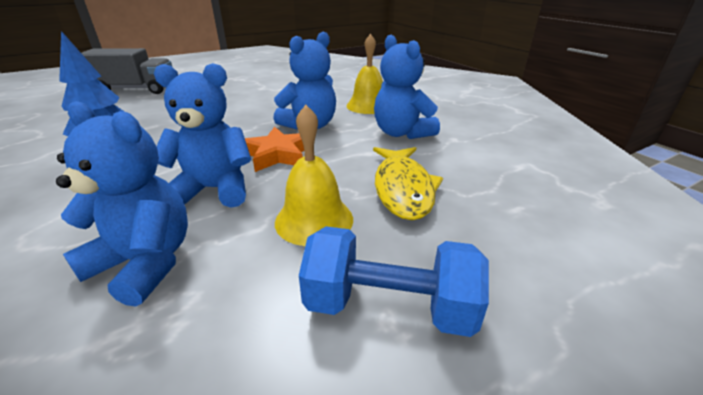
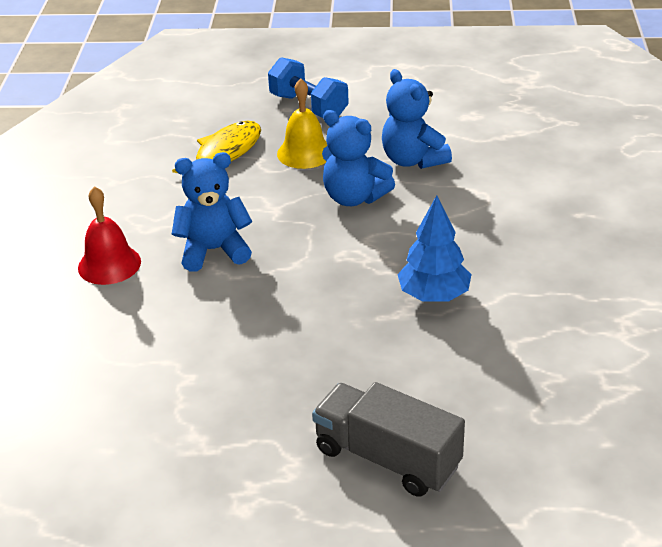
camera: 145 degrees left, 5 degrees up
orange star [245,127,304,172] -> none
yellow bell [347,34,383,114] -> red bell [78,186,141,285]
blue teddy bear [374,35,440,139] -> none

